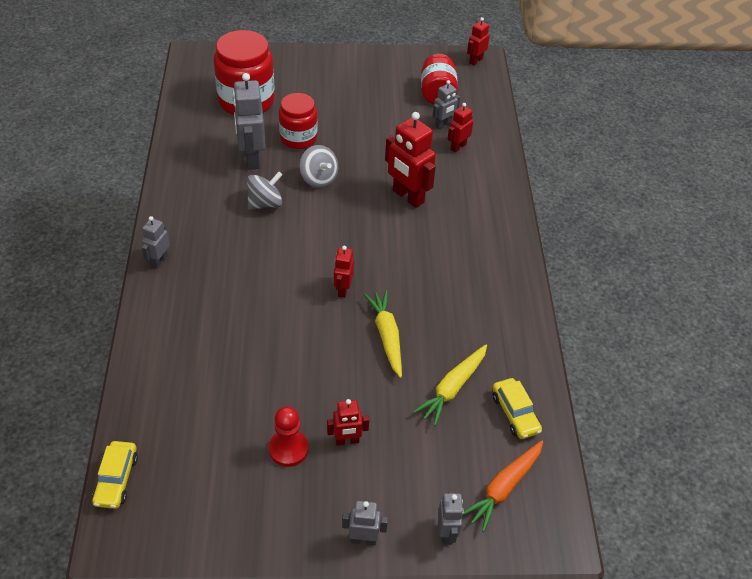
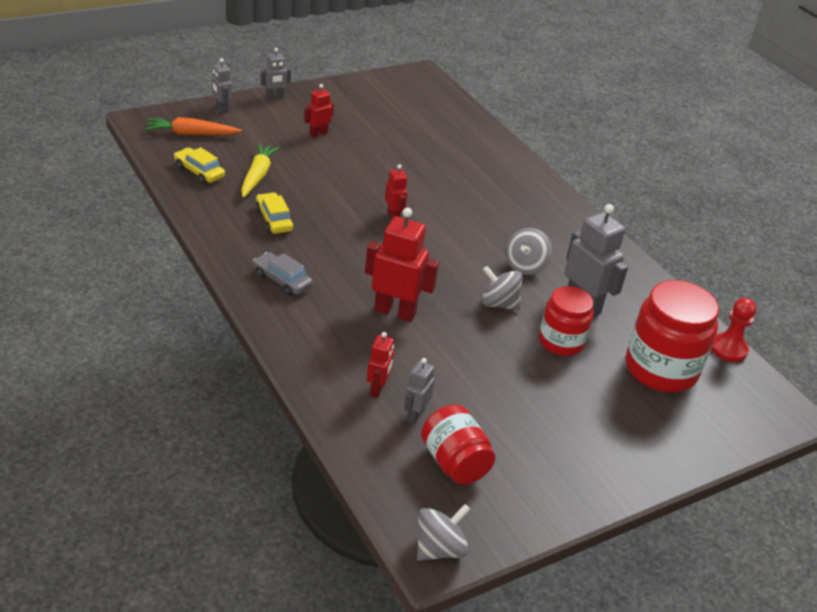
camera: 150 degrees right, 10 degrees down
yellow car [92,441,138,509] -> yellow car moved to [255,192,294,234]
grey robot [141,216,170,269] -> none
red pawn [269,406,309,467] -> red pawn moved to [711,298,756,362]
yellow carrot [364,290,402,378] -> none
orange carrot [462,441,543,532] -> orange carrot turned 105 degrees counterclockwise [145,117,242,135]
red robot [467,17,490,66] -> grey spinning top [417,504,470,561]
none -> grey car [253,252,313,296]

